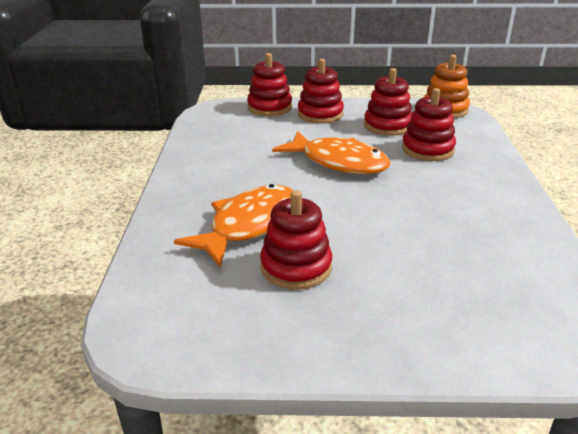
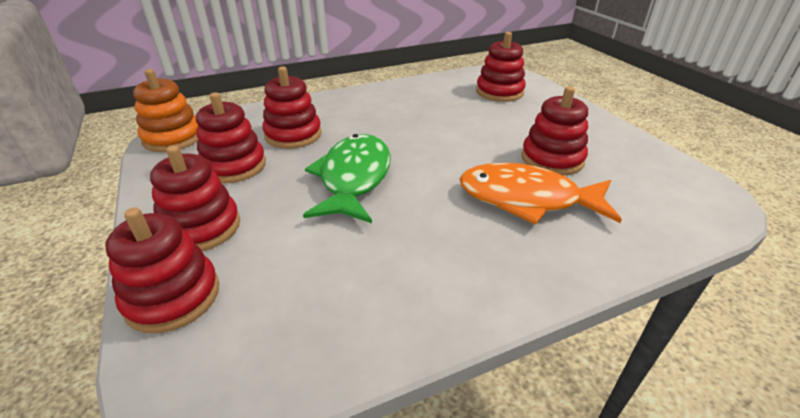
camera: 115 degrees left, 5 degrees up
orange fish [272,131,391,174] -> green fish [303,134,391,223]
none -> red stacking toy [476,32,526,102]

